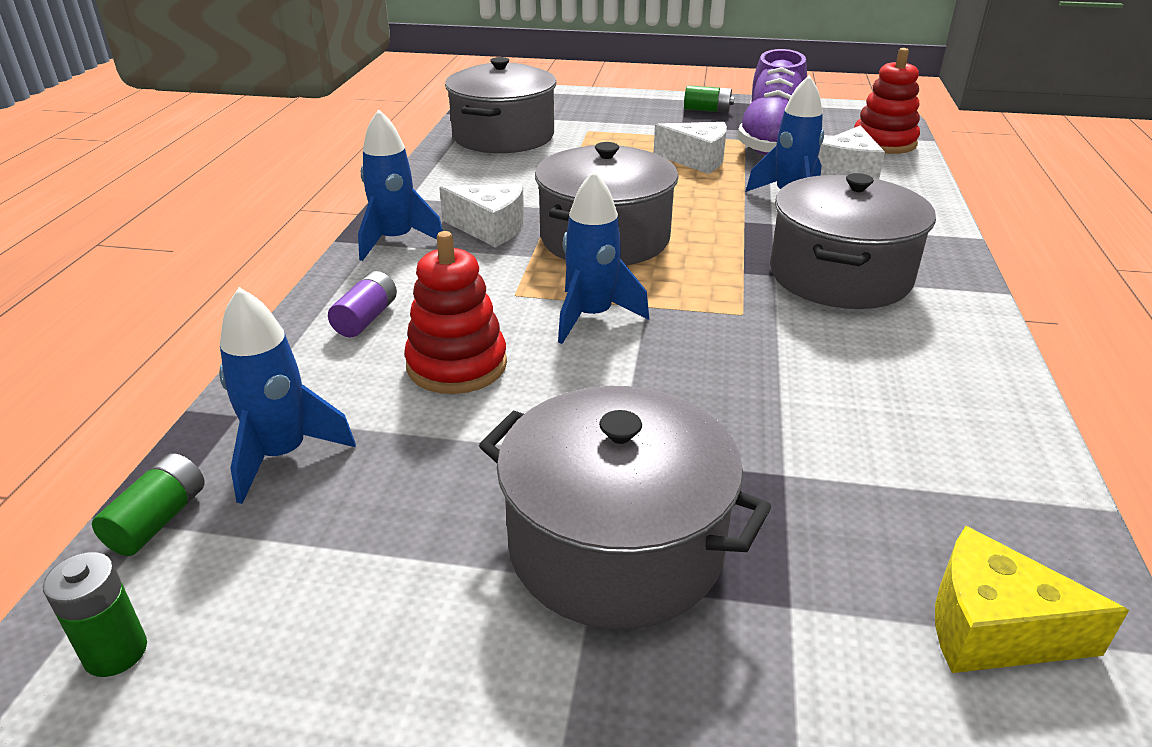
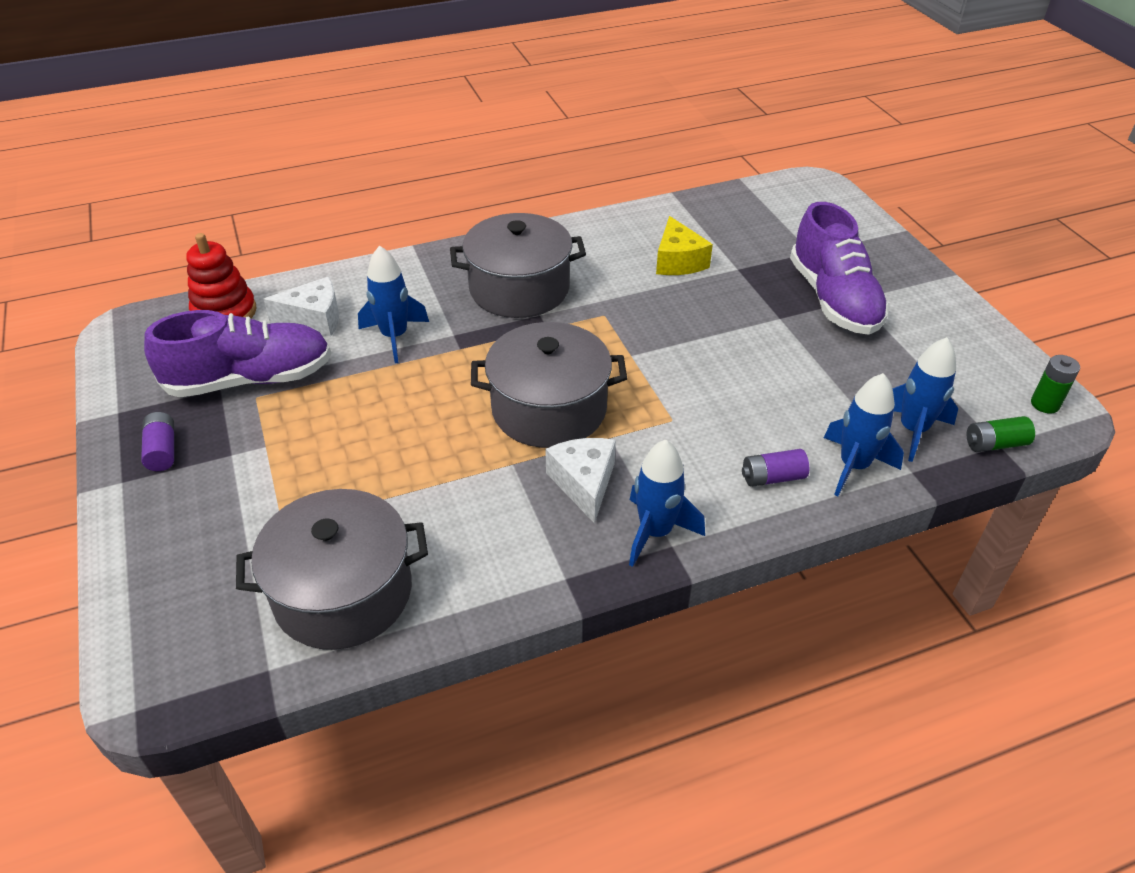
camera: 120 degrees left, 10 degrees up
red stacking toy [404,231,507,394] -> none
grey pot [479,386,771,629] -> purple shoe [790,202,889,335]
blue rocket [558,171,649,344] -> blue rocket moved to [824,373,904,496]
white cheese [654,122,727,174] -> none
green battery [684,85,734,113] -> purple battery [141,412,174,471]
yellow cheese [935,526,1129,673] -> yellow cheese moved to [656,216,713,275]

